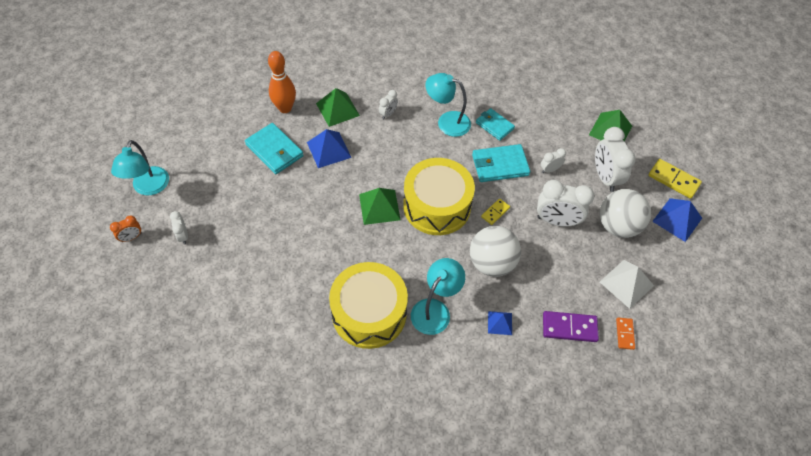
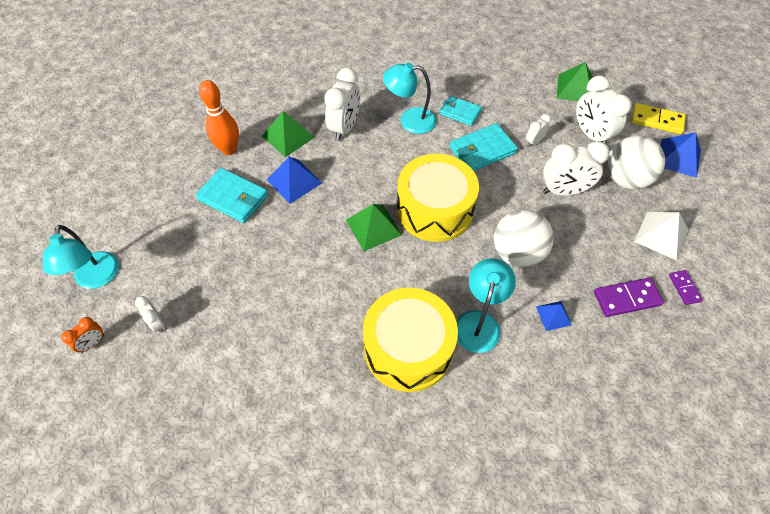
camera: 15 degrees left, 0 degrees up
white clock [379,90,398,119] -> white clock [324,68,360,141], size x1.97
yellow domino [481,198,510,225] -> none
orange domino [616,318,635,350] -> purple domino [669,270,703,305]

